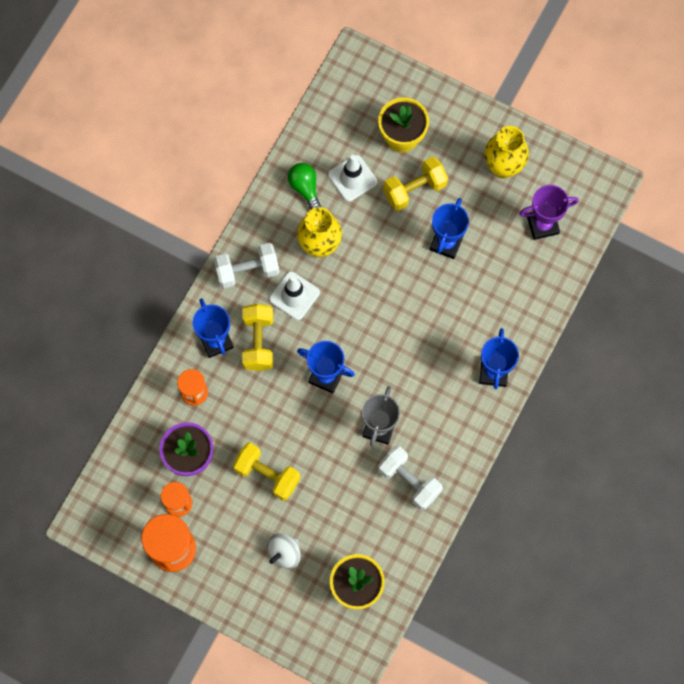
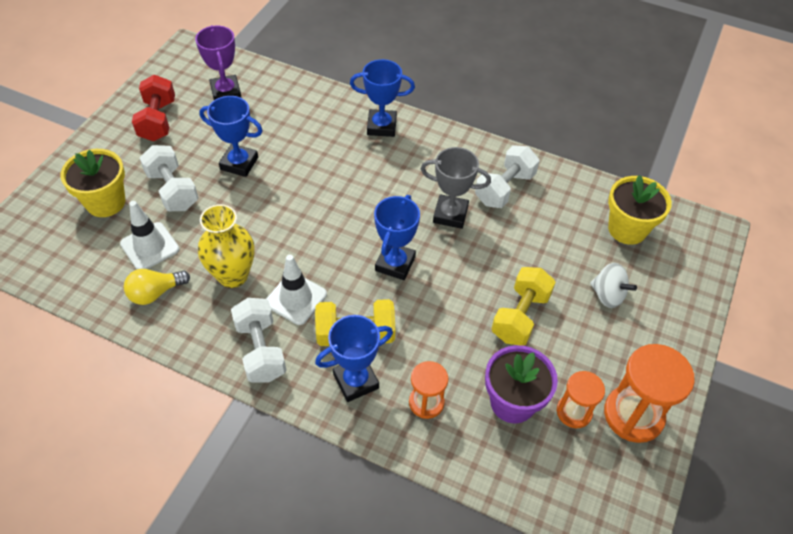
camera: 95 degrees left, 20 degrees down
green light bulb [288,163,321,209] -> yellow light bulb [124,269,190,305]
yellow dumbbell [383,157,448,211] -> white dumbbell [140,145,198,211]
yellow vase [484,126,529,179] -> red dumbbell [132,75,175,141]

